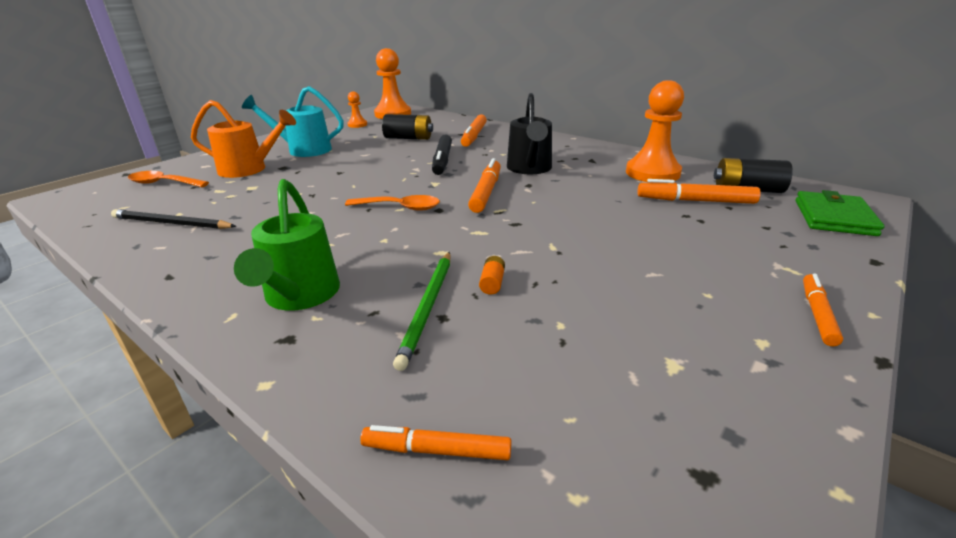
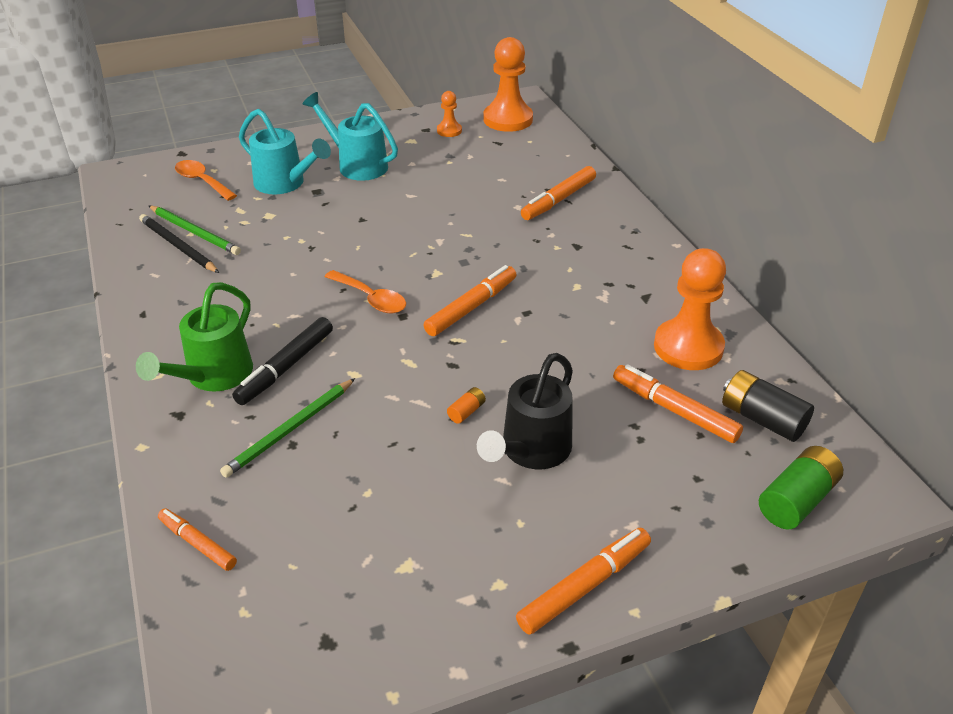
camera: 30 degrees right, 10 degrees up
orange watering can [191,100,296,178] -> turquoise watering can [239,109,331,194]
black battery [382,114,433,140] -> none
black marker [432,134,452,175] -> black marker moved to [232,317,333,405]
orange battery [479,256,505,295] -> orange battery moved to [447,387,486,424]
black watering can [507,93,552,174] -> black watering can moved to [477,353,573,469]
green wallet [796,190,885,236] -> green battery [759,446,843,529]
orange marker [803,273,843,346] -> orange marker [516,528,651,634], size x1.54
none -> green pencil [149,206,241,255]

